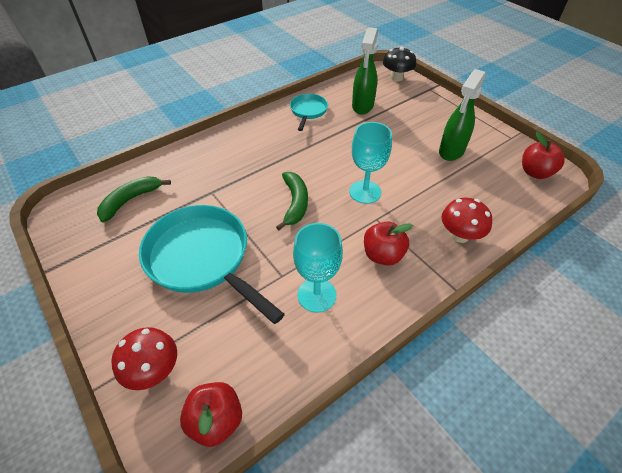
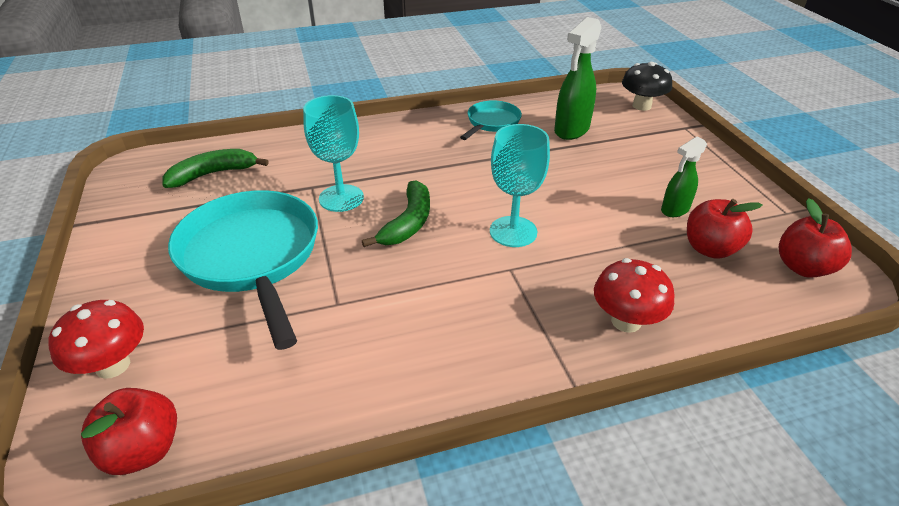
camera: 20 degrees right, 10 degrees down
turquoise goblet [293,223,343,313] -> turquoise goblet moved to [303,95,364,212]
red apple [364,221,413,266] -> red apple moved to [687,199,763,259]
green spray bottle [439,69,486,161] -> green spray bottle [661,137,707,217], size x0.61

